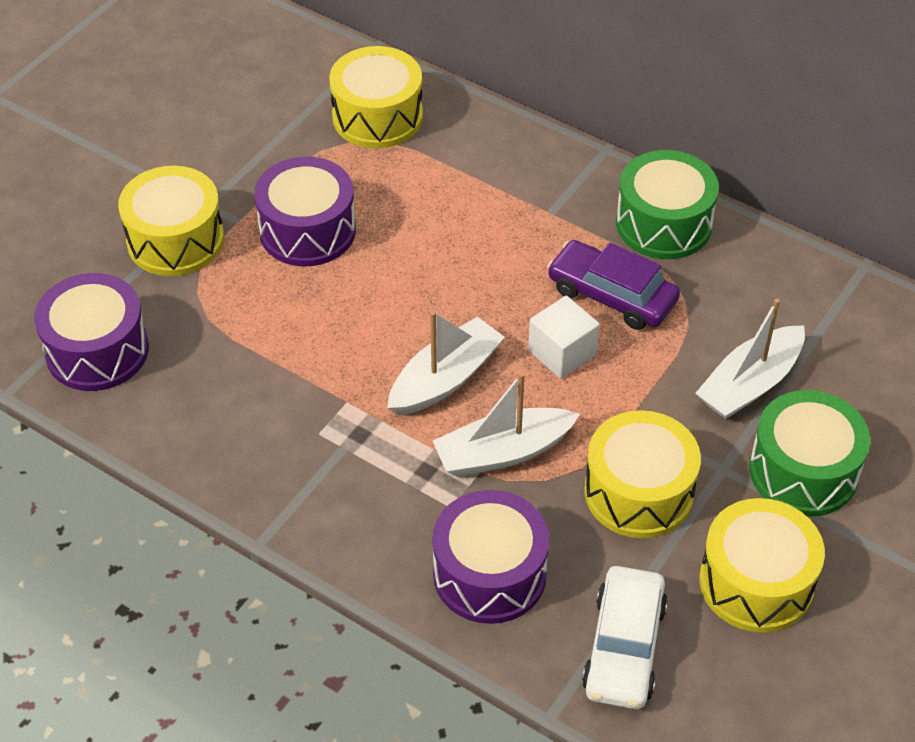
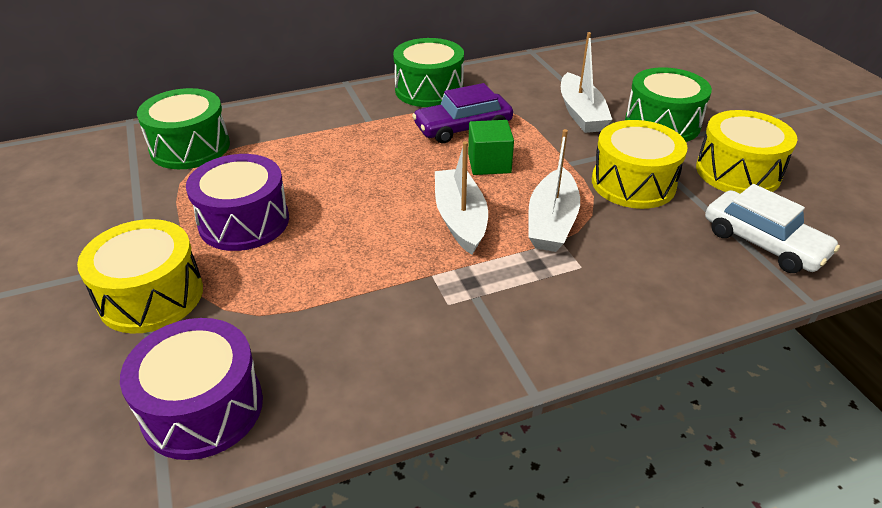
camera: 55 degrees left, 10 degrees down
yellow drum [329,46,423,148] -> green drum [137,88,230,169]
purple drum [432,490,549,624] -> none
white cube [528,296,600,379] -> green cube [468,120,514,175]

